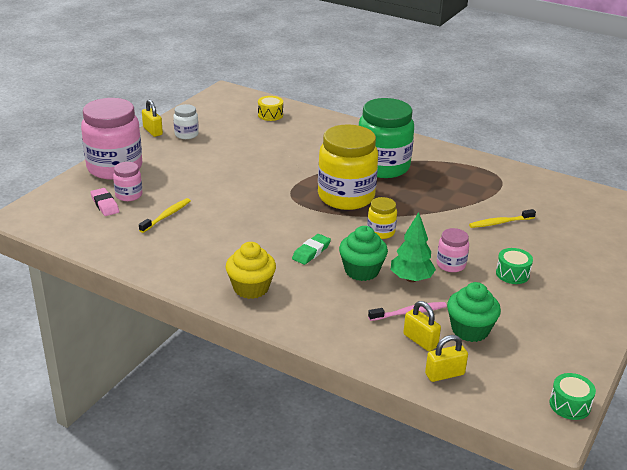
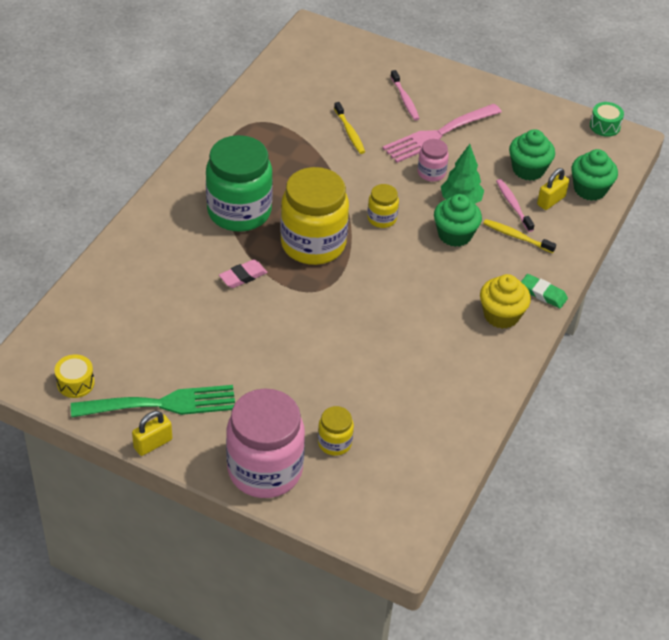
camera: 95 degrees left, 15 degrees up
pink eraser [90,188,119,216] -> pink eraser moved to [219,259,268,288]
pink jar [113,162,143,201] -> yellow jar [318,406,354,456]
yellow toothbrush [139,198,191,233] -> yellow toothbrush moved to [483,219,556,253]
white jar [173,104,199,139] -> green fork [71,385,235,418]
yellow drum [258,96,283,121] -> yellow drum moved to [54,354,95,398]
green eraser [292,234,331,265] -> green eraser moved to [521,274,568,309]
yellow padlock [425,335,468,382] -> green cupcake [571,149,618,201]
green drum [496,248,533,284] -> pink fork [382,104,502,163]
none -> pink toothbrush [391,70,420,120]

